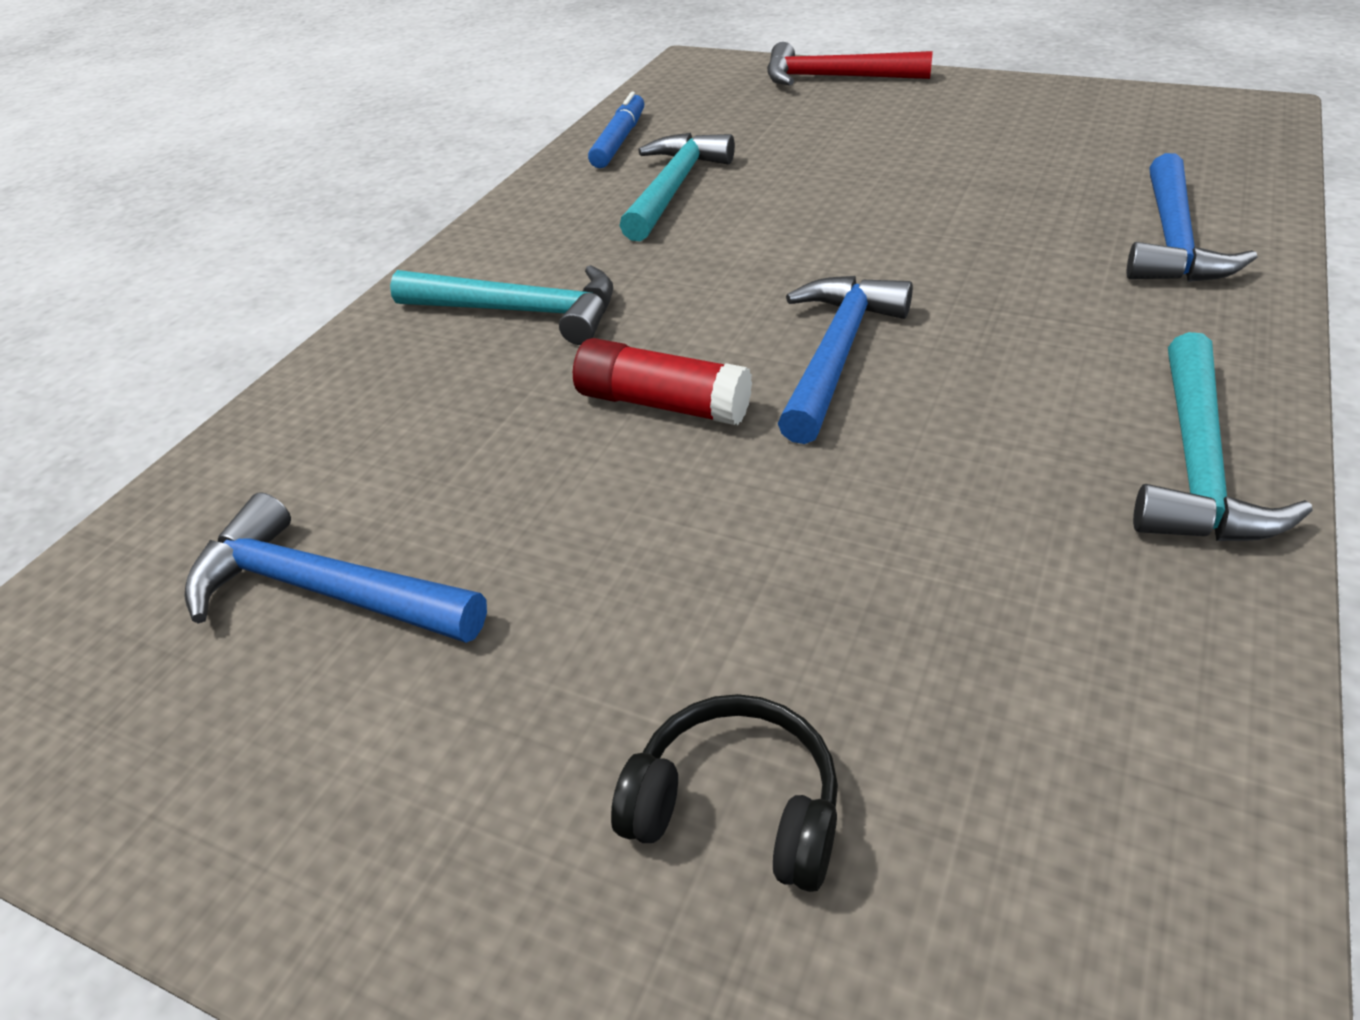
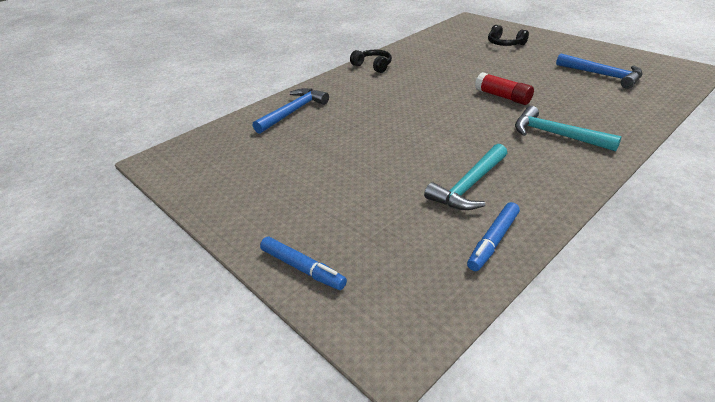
camera: 160 degrees left, 5 degrees down
red hammer [767,42,933,85] -> blue marker [260,237,347,290]
blue hammer [778,276,913,444] -> none
turquoise hammer [1133,332,1313,541] -> black headphones [350,50,392,73]

